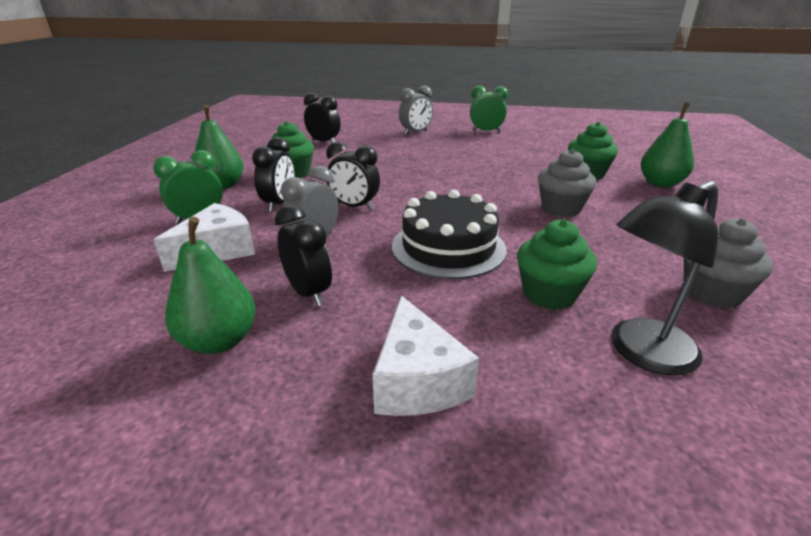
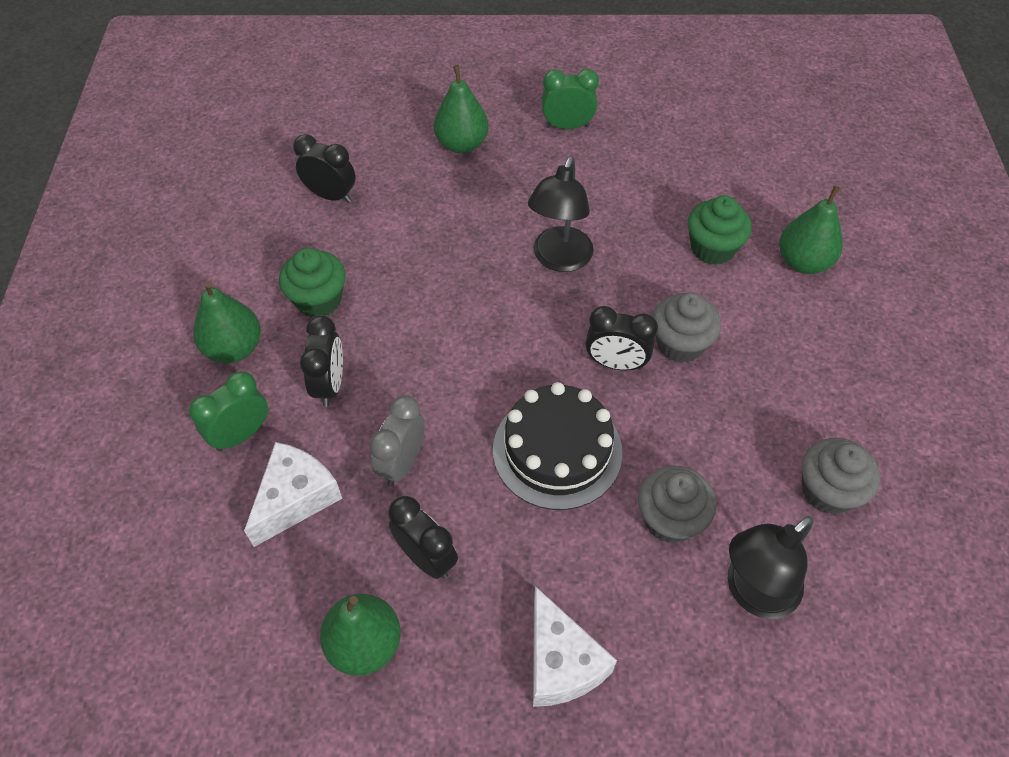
camera: 10 degrees left, 25 degrees up
black clock [326,142,380,210] -> black clock moved to [586,306,658,370]
grey clock [399,86,433,135] -> green pear [434,65,489,153]
green cupcake [517,219,597,310] -> grey cupcake [638,466,716,543]
none -> black lamp [528,156,594,272]

